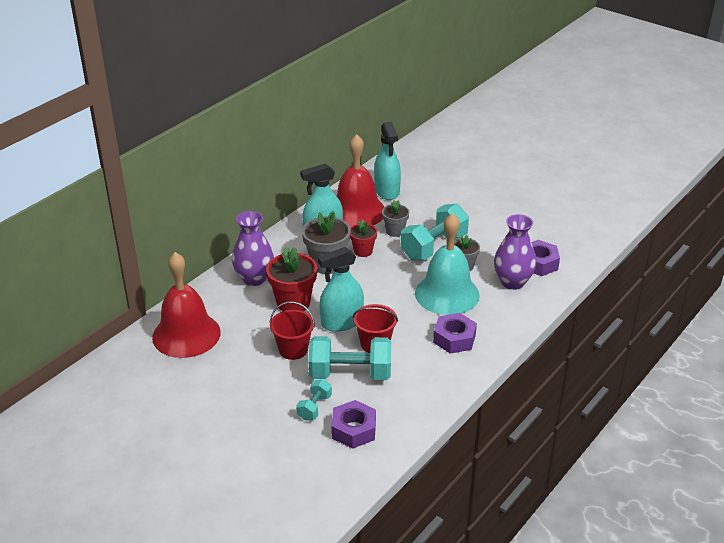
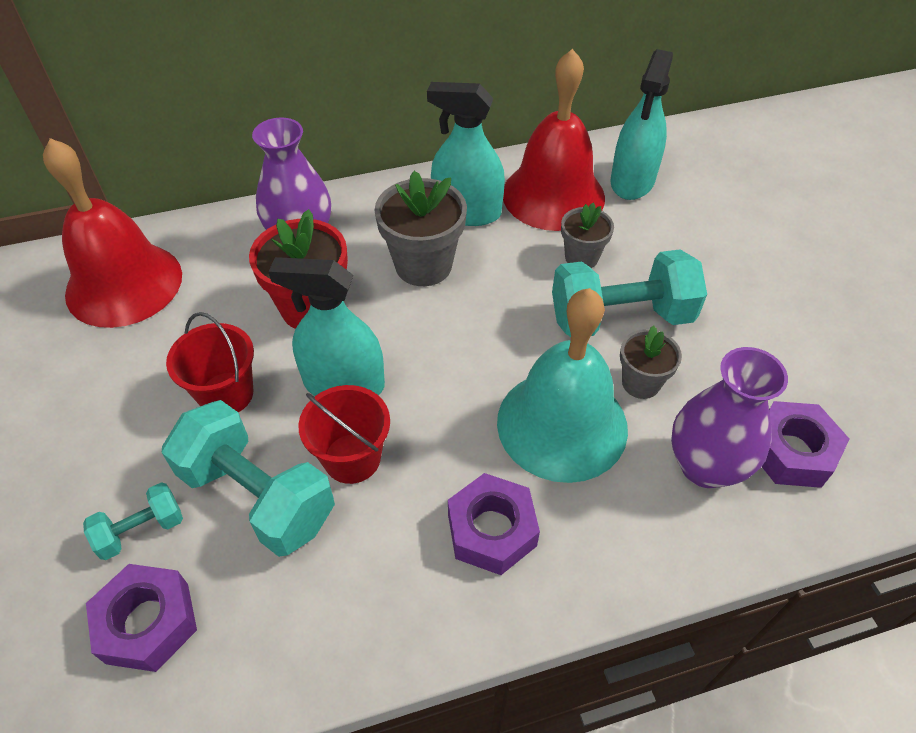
camera: 35 degrees right, 15 degrees up
red flower pot [350,220,377,257] -> none

